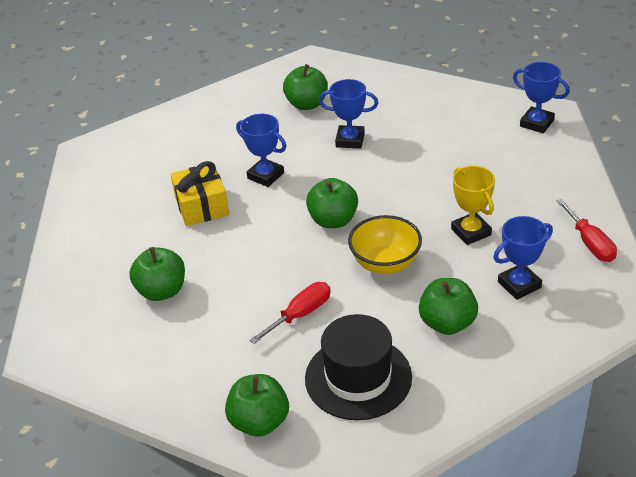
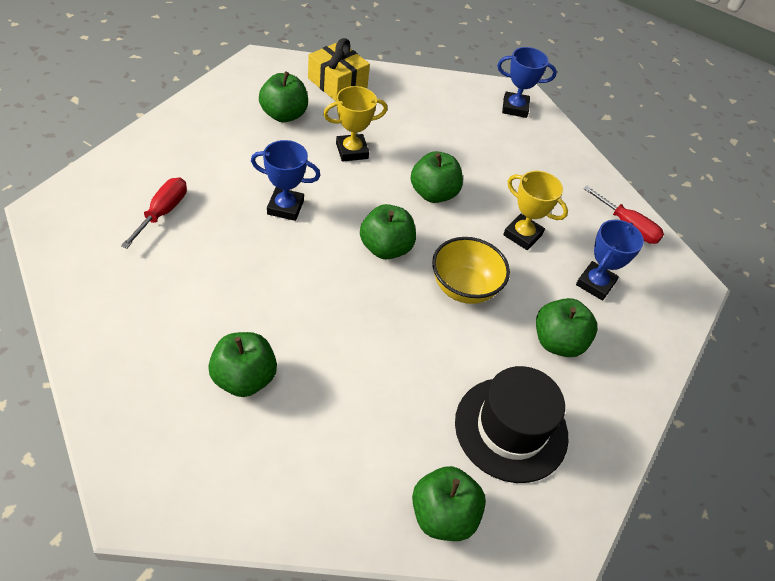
camera: 35 degrees left, 10 degrees up
yellow gift [170,161,229,226] -> yellow gift moved to [308,38,370,102]
red screwdriver [249,282,331,344] -> red screwdriver moved to [121,177,187,249]
blue trophy [318,79,378,149] -> yellow trophy [323,86,387,162]
none -> green apple [411,151,463,203]

